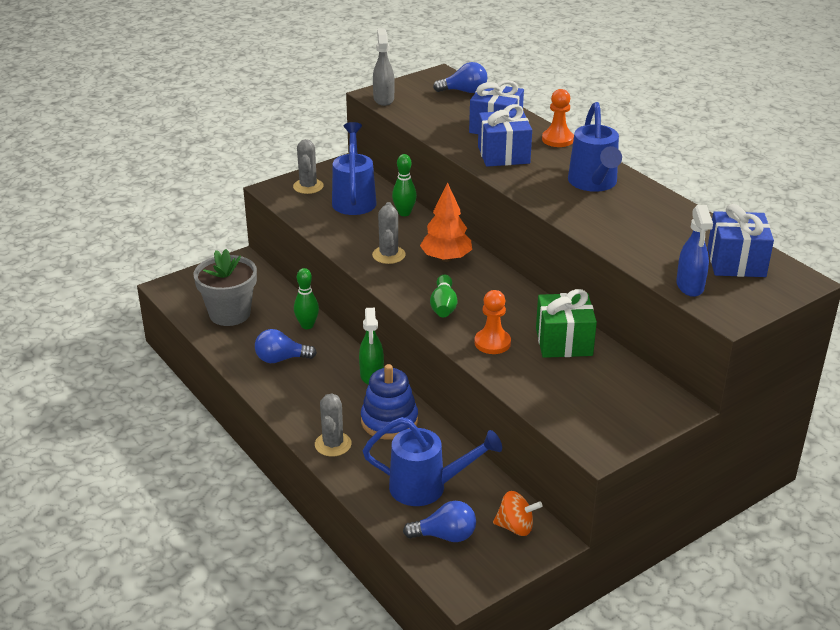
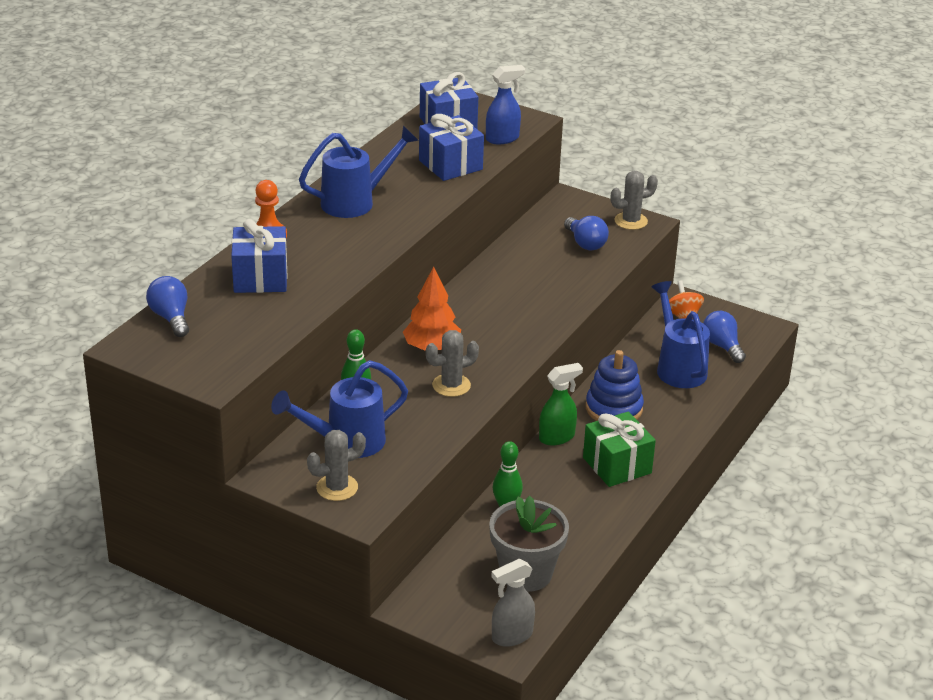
camera: 115 degrees left, 0 degrees up
blue light bulb [255,329,317,363] -> blue light bulb moved to [564,216,609,250]
grey cactus [315,393,352,457] -> grey cactus moved to [611,171,658,230]
grey spray bottle [373,28,395,106] -> grey spray bottle moved to [491,559,535,647]
green bowling pin [430,275,458,317] -> none
orange pawn [474,290,511,354] -> none
blue gift [478,104,532,167] -> blue gift moved to [419,114,484,181]
green gift [536,289,597,358] -> green gift moved to [583,411,656,487]

